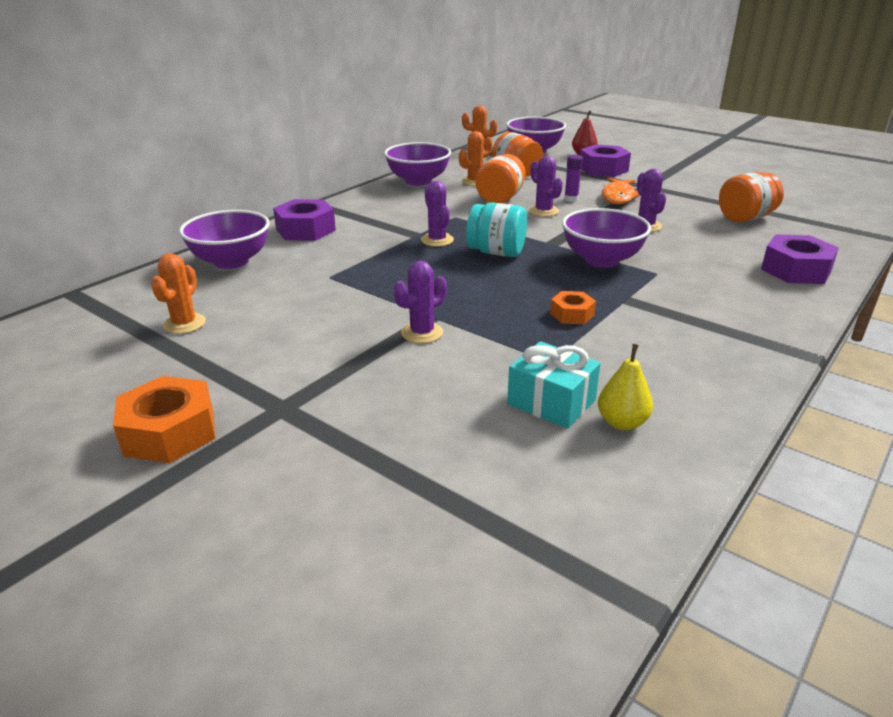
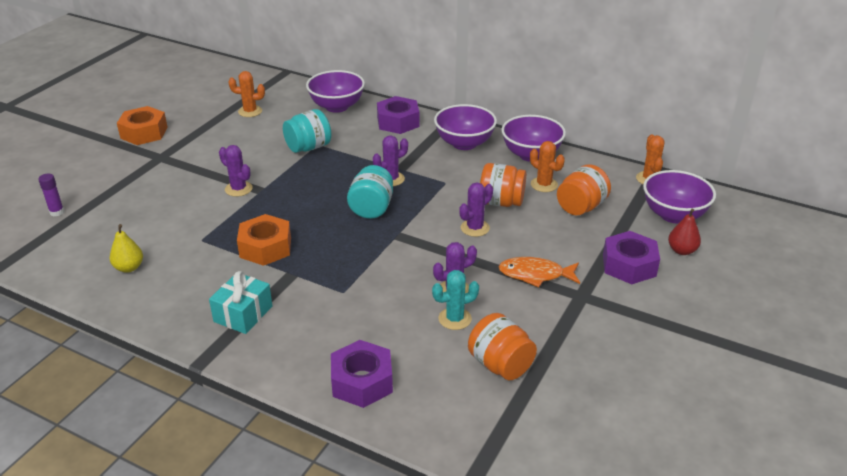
camera: 80 degrees right, 5 degrees up
turquoise gift [507,341,601,429] -> turquoise gift moved to [209,271,272,334]
orange nut [550,291,596,324] -> orange nut [237,214,291,266], size x1.75
purple bowl [562,208,651,268] -> purple bowl moved to [434,104,497,150]
purple glue stick [564,155,583,202] -> purple glue stick moved to [38,173,64,216]
none -> turquoise jar [283,109,332,153]
none -> turquoise cactus [432,270,479,330]

